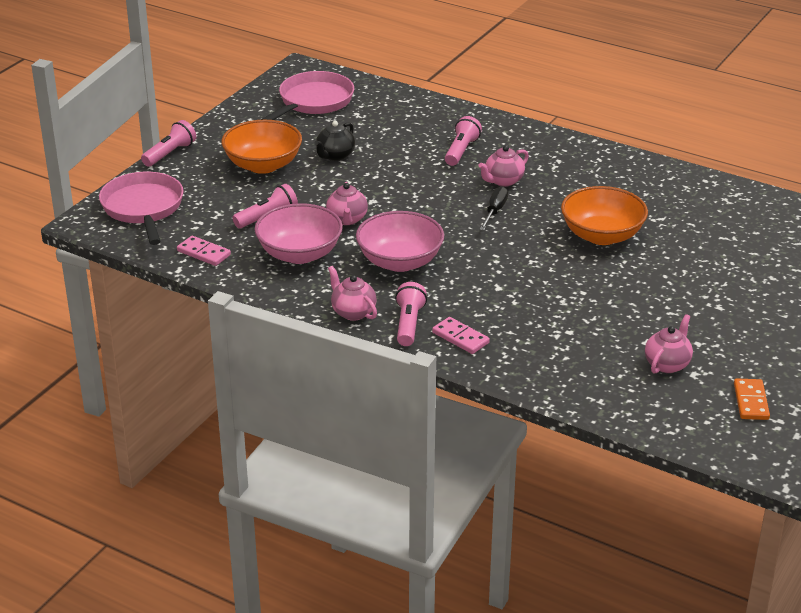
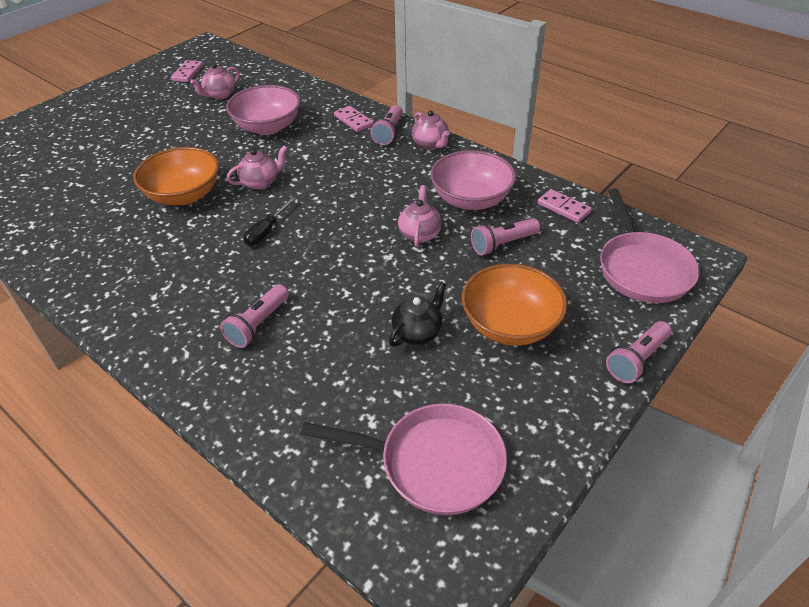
camera: 170 degrees left, 10 degrees up
pink pan [261,71,354,120] -> pink pan turned 120 degrees counterclockwise [301,404,507,515]
pink bowl [356,211,444,272] -> pink bowl moved to [226,85,300,135]
pink teapot [478,145,529,187] -> pink teapot moved to [227,145,288,190]
orange domino [734,378,770,420] -> pink domino [171,60,203,82]

